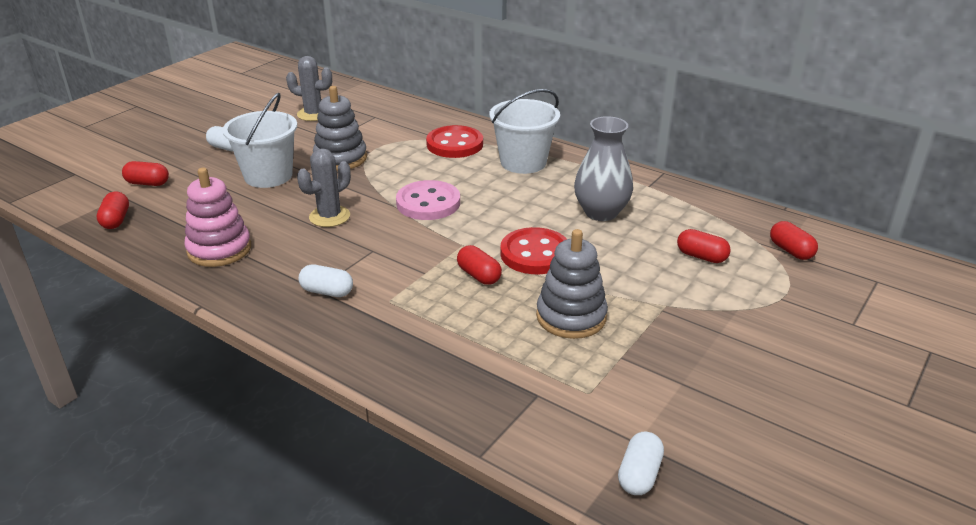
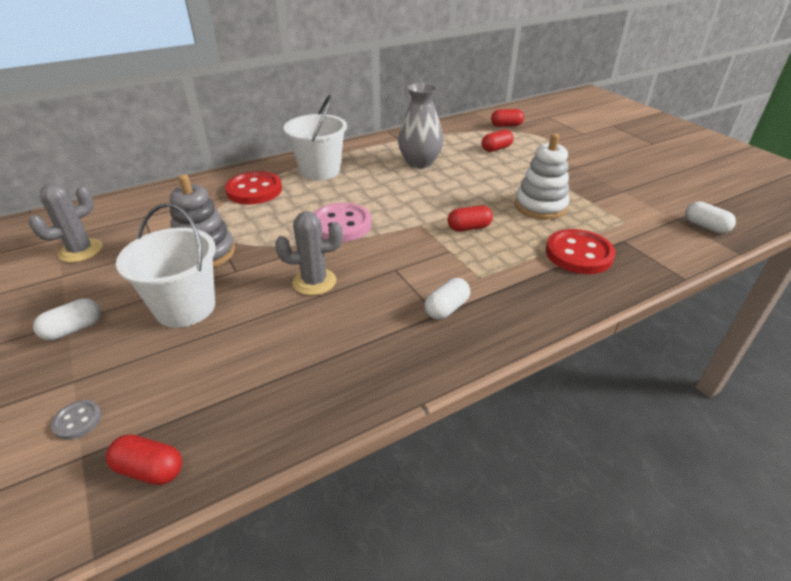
camera: 65 degrees left, 5 degrees up
red capsule [122,161,169,186] -> grey button [51,400,102,440]
pink stacking toy [184,168,251,267] -> none
grey cactus [297,148,351,227] -> grey cactus turned 75 degrees counterclockwise [275,211,343,295]
red button [500,227,567,274] -> red button moved to [546,229,616,274]
grey stacking toy [536,229,608,339] -> white stacking toy [515,133,570,219]

